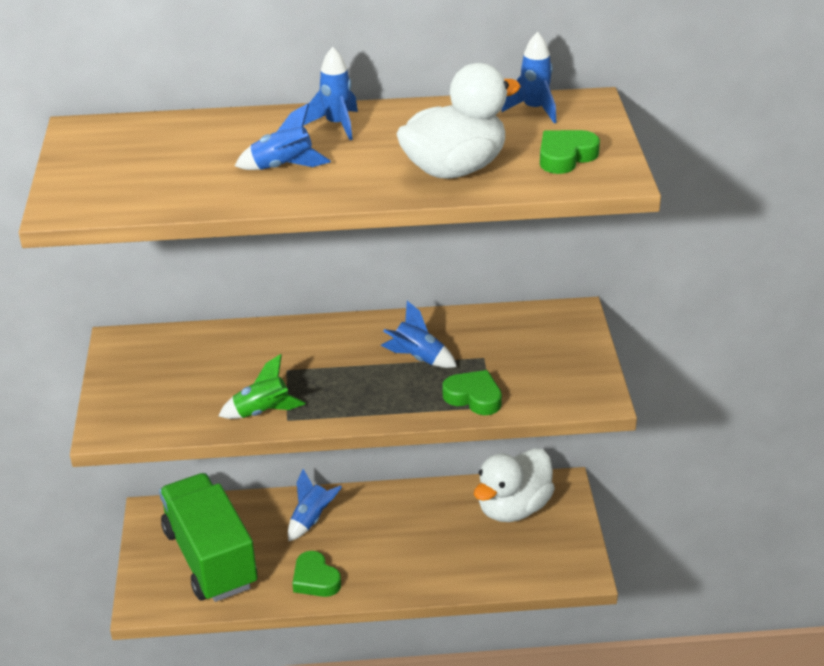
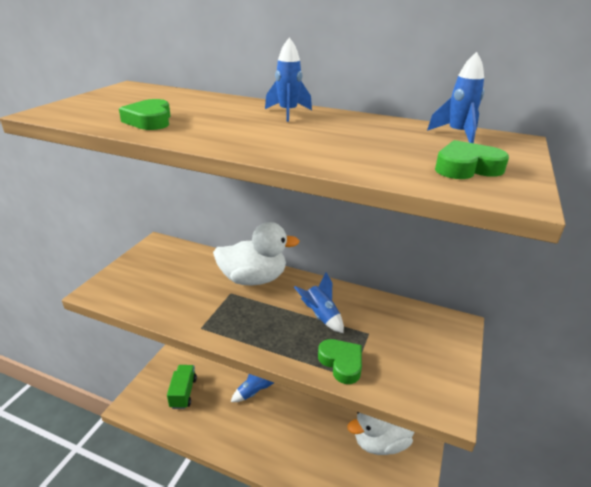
camera: 25 degrees right, 5 degrees down
green truck [159,473,257,602] -> green truck [167,365,197,409], size x0.52
green rocket [219,354,306,419] -> none
blue rocket [235,103,331,170] -> none
green heart [292,551,341,597] -> green heart moved to [119,99,171,130]
white duck [397,63,521,179] -> white duck moved to [213,222,300,285]

